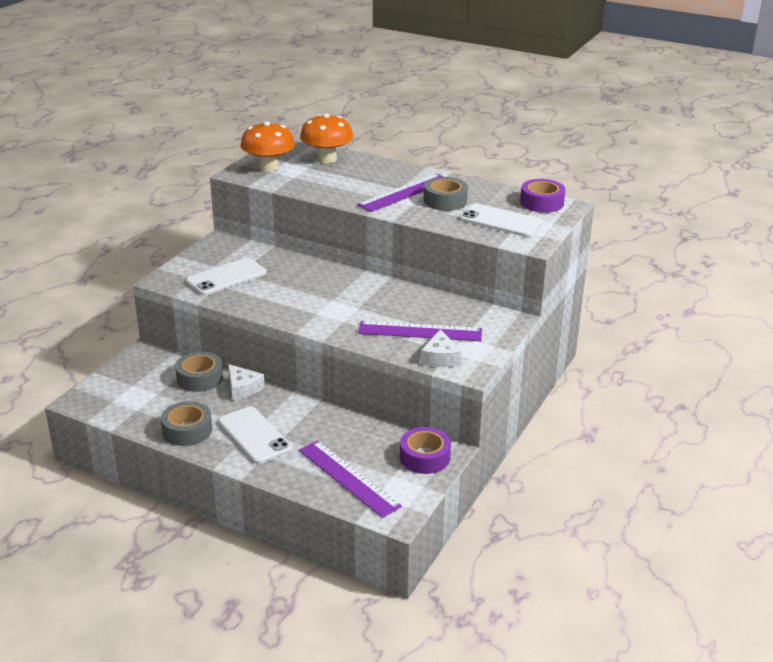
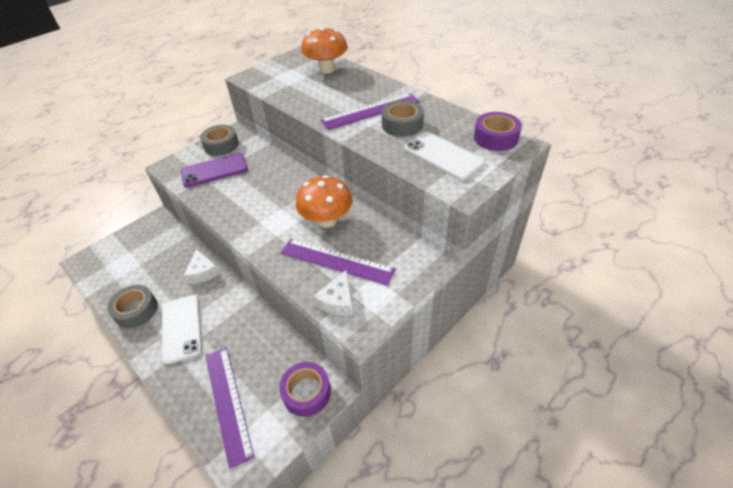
camera: 20 degrees right, 15 degrees up
grey tape [175,351,223,392] -> grey tape moved to [200,125,239,156]
white phone [186,258,266,296] -> purple phone [181,153,248,187]
orange mushroom [241,121,295,172] -> orange mushroom moved to [296,175,352,228]

